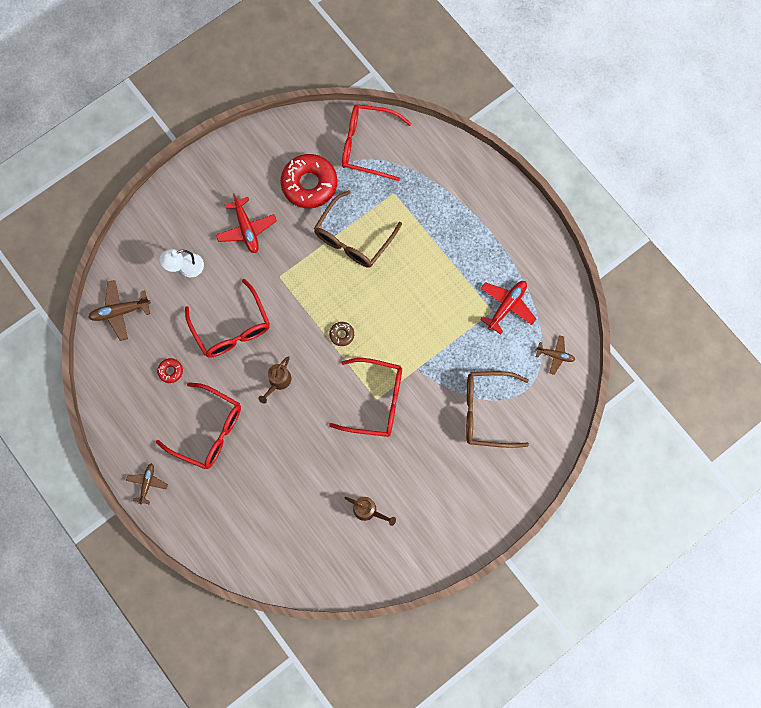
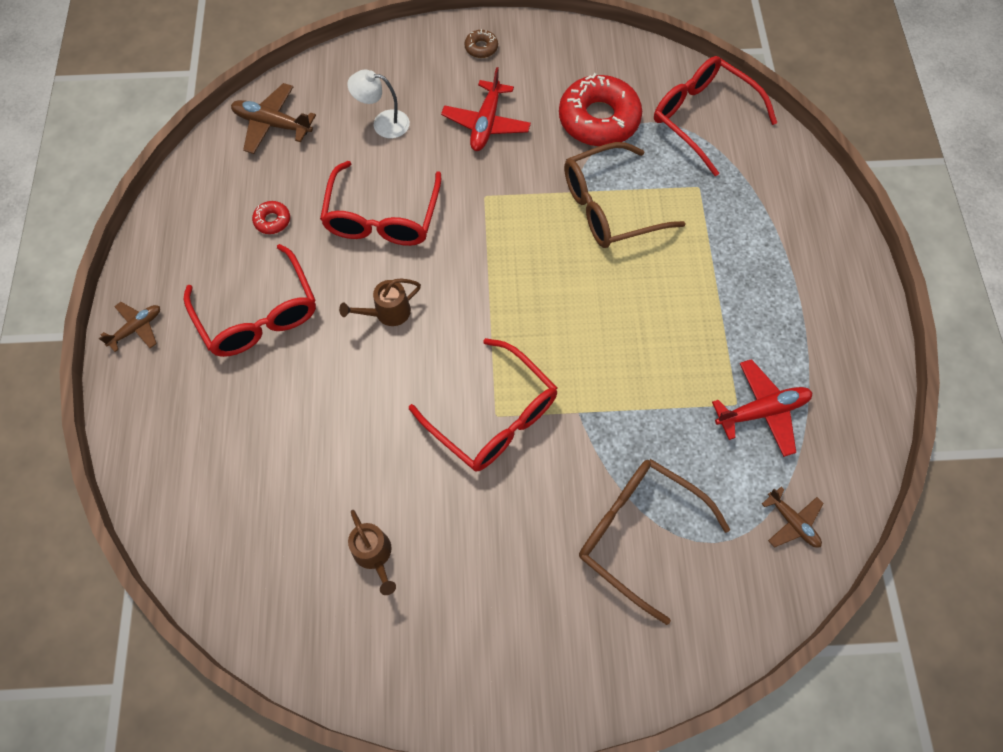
camera: 35 degrees right, 10 degrees down
brown donut [329,322,354,346] -> brown donut moved to [465,29,498,58]

